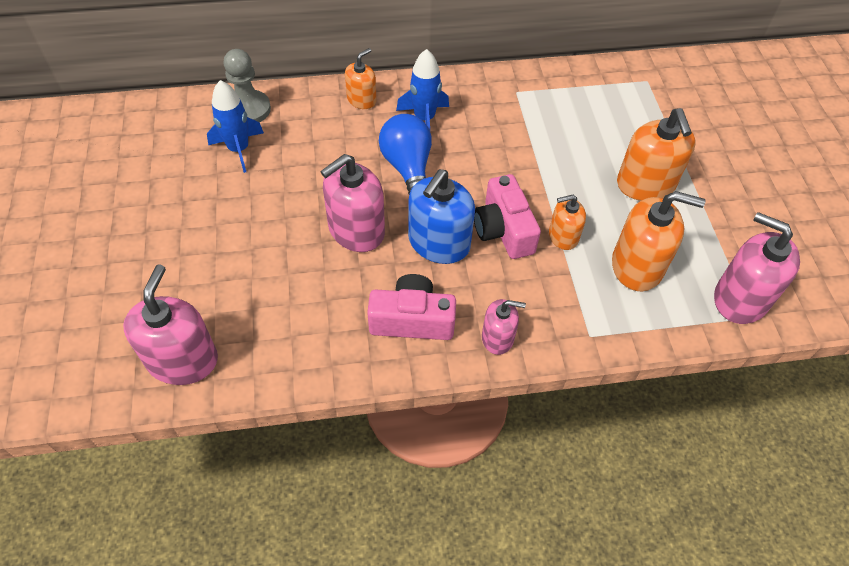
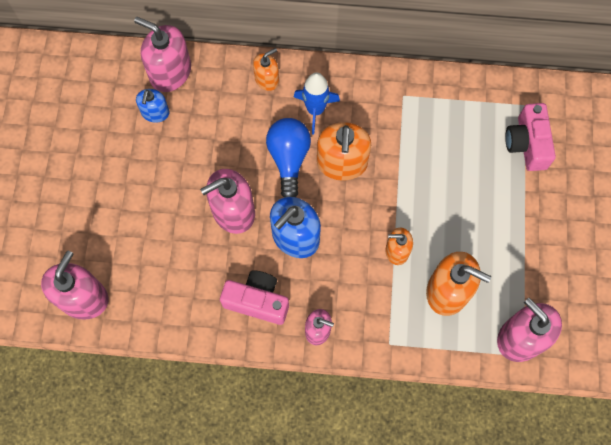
camera: 15 degrees right, 15 degrees up
blue rocket [207,80,264,173] -> blue soap dispenser [136,89,169,123]
grey pawn [224,49,271,122] -> pink soap dispenser [134,17,191,92]
pink camera [474,174,541,259] -> pink camera moved to [505,103,556,171]
orange soap dispenser [617,108,696,201] -> orange soap dispenser moved to [317,122,371,181]

